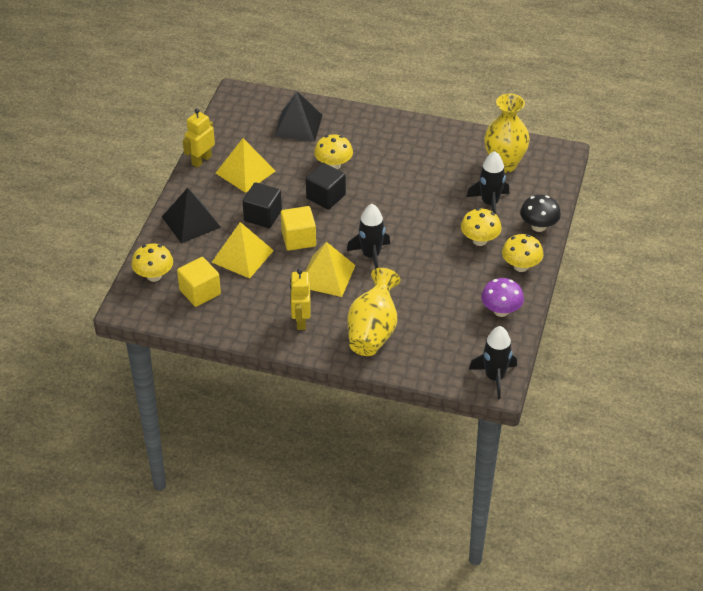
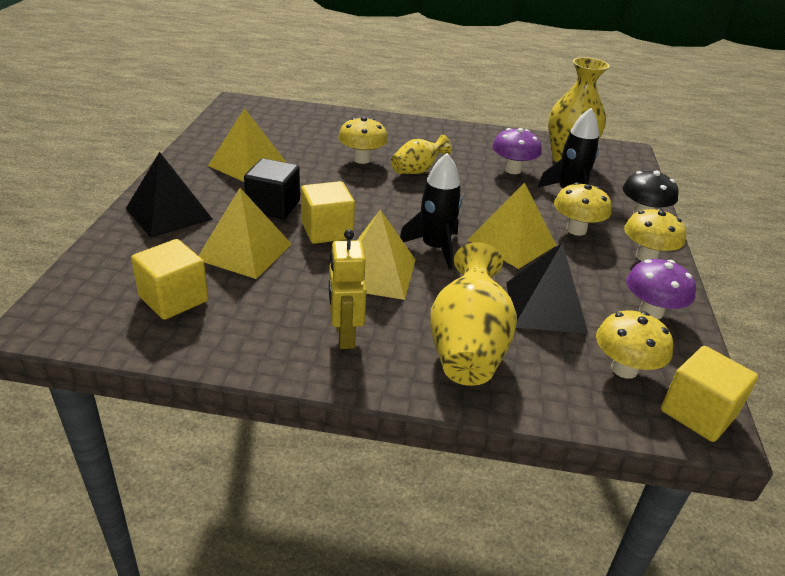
camera: 10 degrees left, 10 degrees down
yellow mushroom [131,244,173,282] -> yellow mushroom moved to [596,310,673,379]
yellow robot [183,108,215,168] -> none
black pyramid [274,92,322,142] -> black pyramid moved to [506,243,588,334]
black cube [306,163,346,210] -> none
black rocket [469,326,517,399] -> yellow cube [661,346,758,442]
none -> yellow vase [391,135,452,174]
none -> yellow pyramid [468,182,557,269]
none -> purple mushroom [492,128,542,174]

